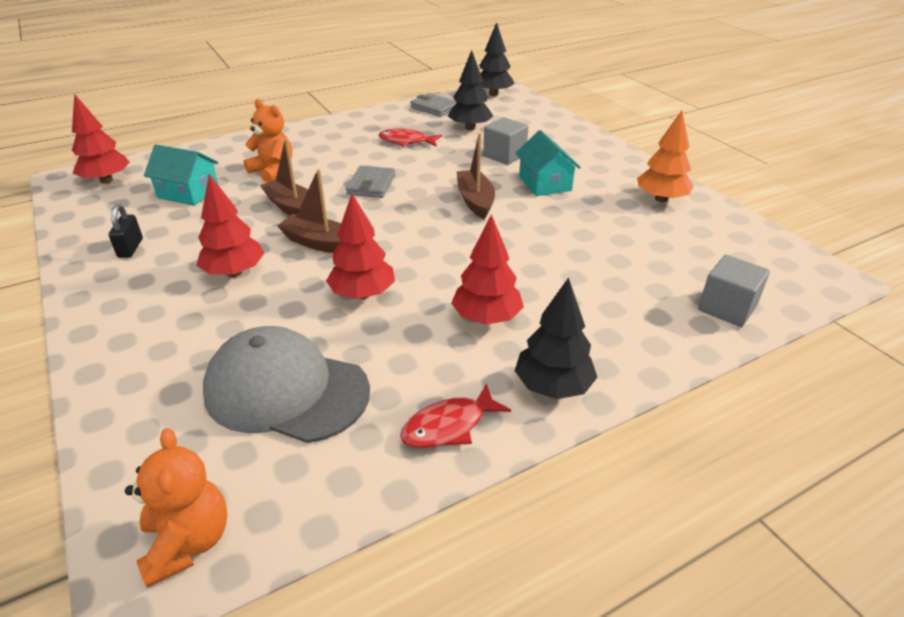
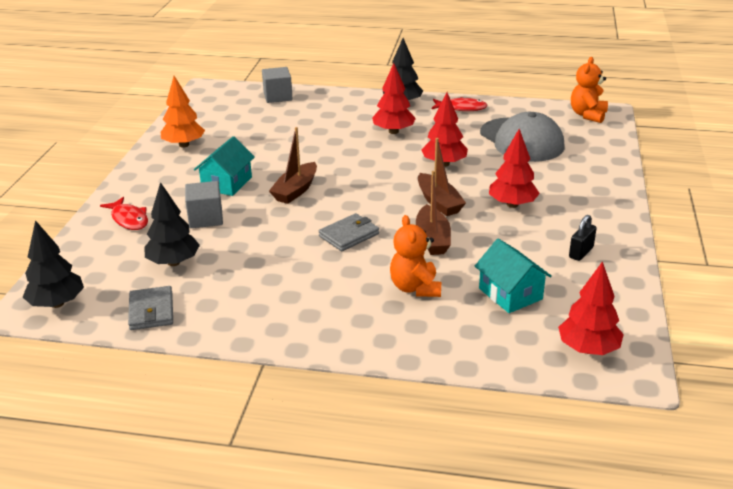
camera: 140 degrees left, 5 degrees down
red fish [379,129,442,147] -> red fish moved to [100,197,148,230]

